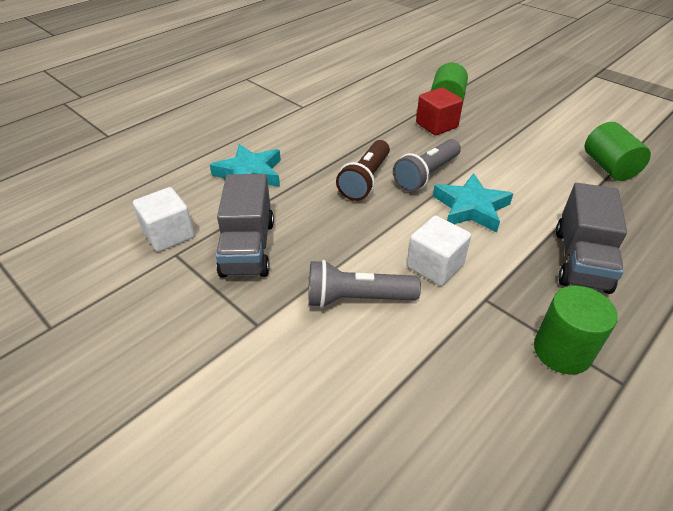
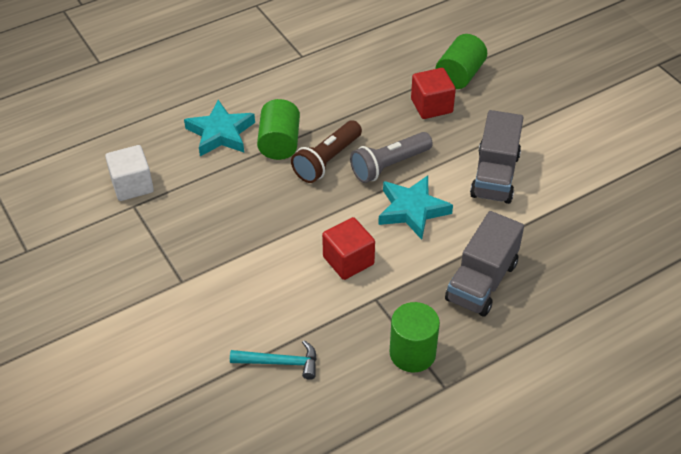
camera: 15 degrees right, 5 degrees up
grey truck [216,174,274,278] -> grey truck moved to [470,110,524,204]
grey flashlight [308,260,421,308] -> none
white cube [407,215,471,286] -> red cube [322,217,375,280]
green cylinder [585,122,651,181] -> green cylinder moved to [257,99,300,160]
none -> turquoise hammer [230,340,317,380]

